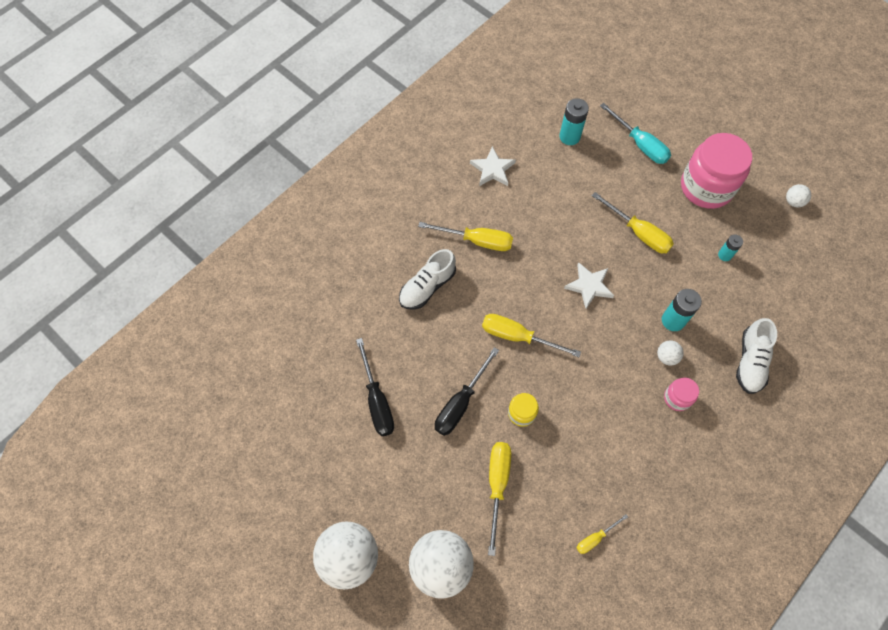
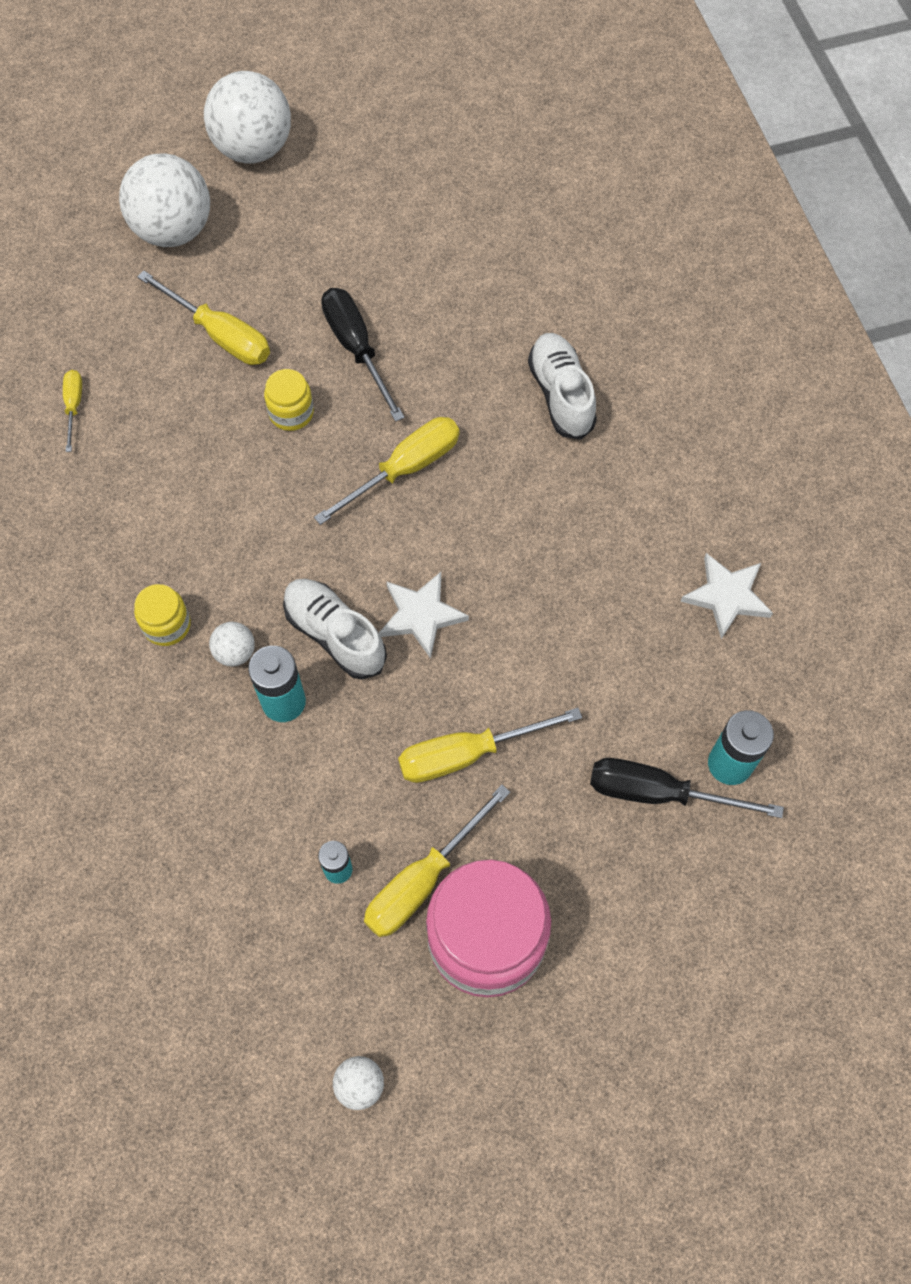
camera: 120 degrees right, 0 degrees up
black screwdriver [356,338,394,436] -> black screwdriver moved to [590,758,784,818]
yellow screwdriver [418,222,513,251] -> yellow screwdriver moved to [364,785,510,937]
turquoise screwdriver [600,103,671,164] -> none
pink jar [664,378,699,411] -> yellow jar [134,584,191,646]
white shoe [736,318,777,394] -> white shoe moved to [283,579,387,680]

